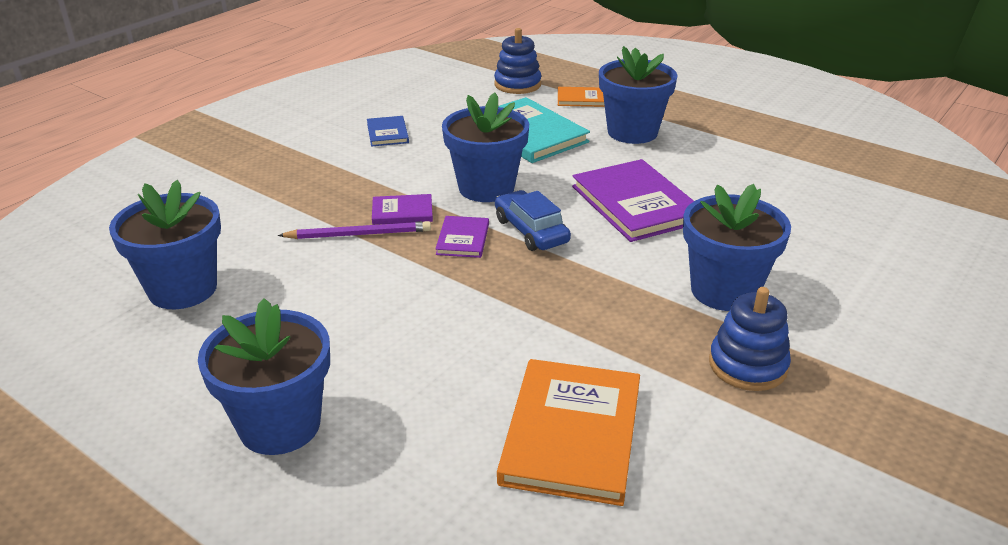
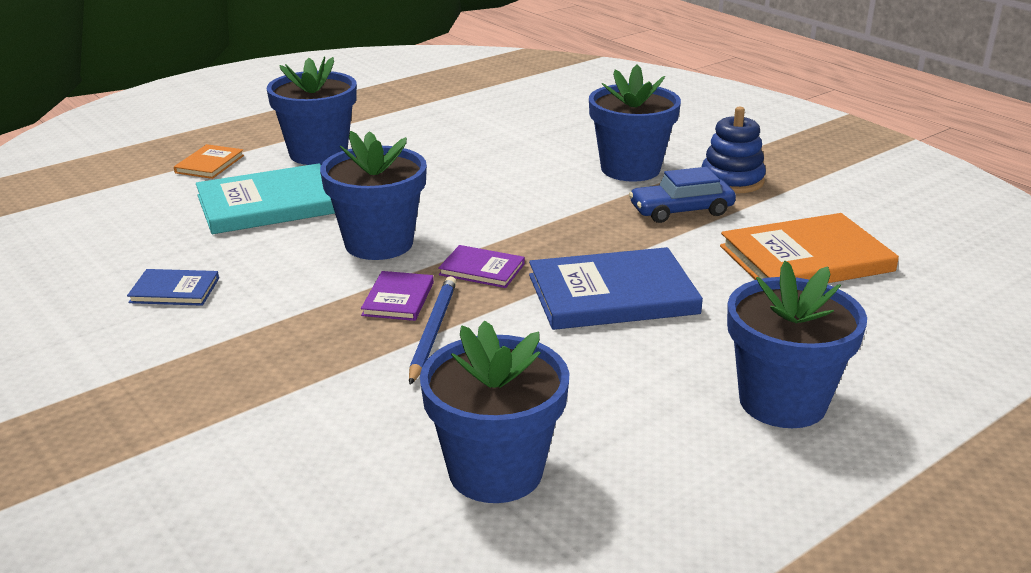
camera: 75 degrees left, 5 degrees down
purple pencil [278,221,431,239] -> blue pencil [409,276,456,385]
blue stacking toy [494,28,541,94] -> none
blue car [495,190,571,251] -> blue car moved to [629,167,736,223]
orange book [497,359,640,506] -> orange book turned 45 degrees counterclockwise [720,213,899,283]
purple book [572,159,694,242] -> none
none -> blue book [529,247,703,330]

